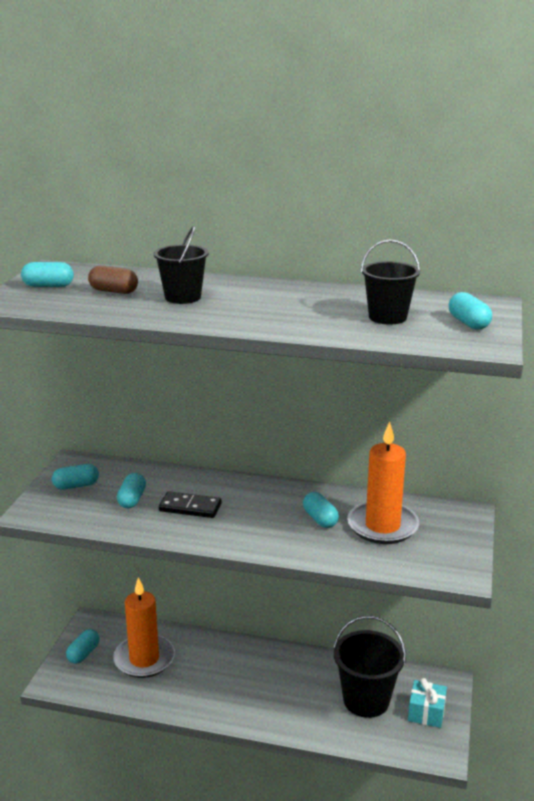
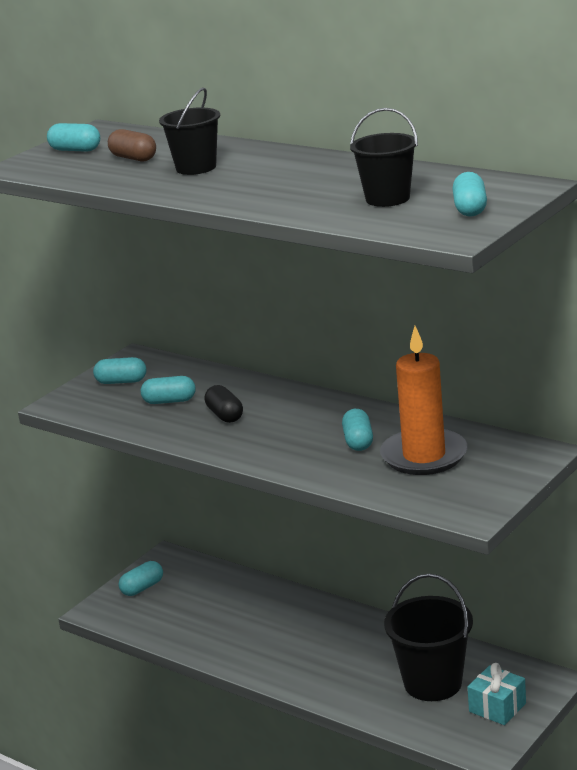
camera: 25 degrees right, 0 degrees up
orange candle [113,577,175,678] -> none
turquoise capsule [117,473,146,508] -> turquoise capsule turned 60 degrees clockwise [141,376,196,404]
black domino [159,491,221,518] -> black capsule [205,385,243,423]

